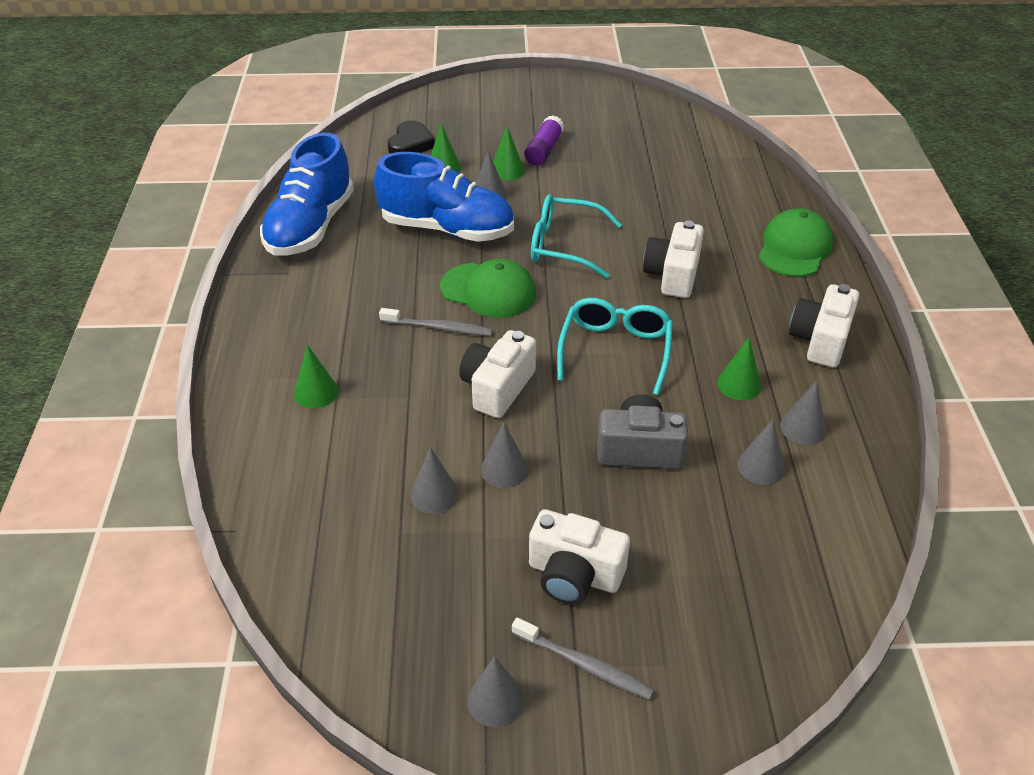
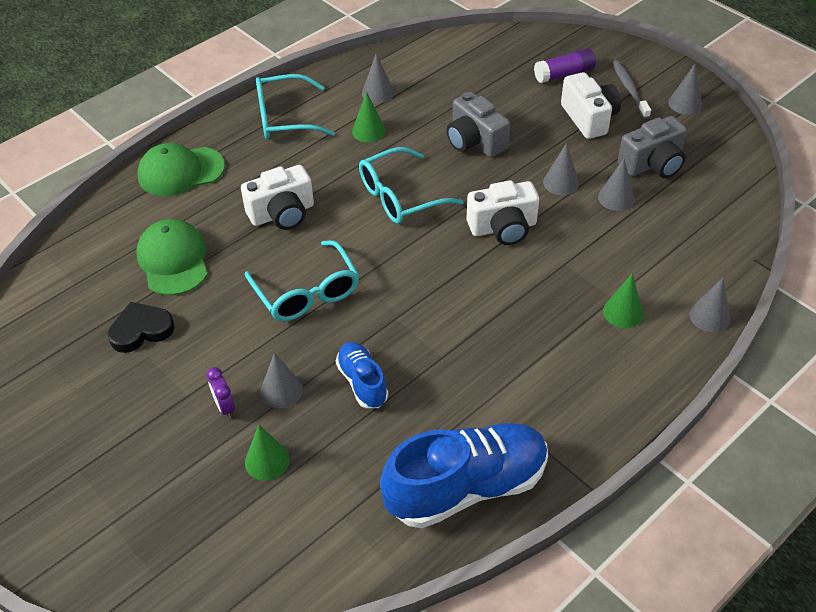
camera: 130 degrees left, 5 degrees up
blue shoe [374,152,514,242] -> blue shoe [336,342,388,408], size x0.52
grey toothbrush [379,308,493,336] -> none
black heart [387,120,435,154] -> black heart moved to [108,302,175,353]
green cap [440,259,536,318] -> green cap moved to [137,219,208,295]
green cone [493,126,525,180] -> purple clock [207,367,235,418]
purple glue stick [525,115,564,166] -> purple glue stick moved to [534,48,596,83]
grey cone [737,419,785,485] -> grey cone moved to [689,277,731,332]
white camera [789,284,859,368] -> turquoise glasses [256,74,335,139]
none -> grey camera [618,116,687,178]

